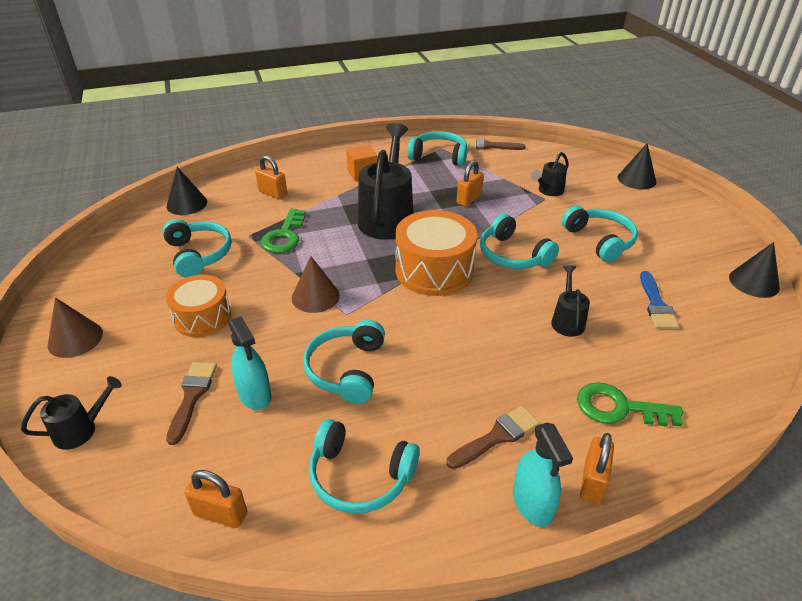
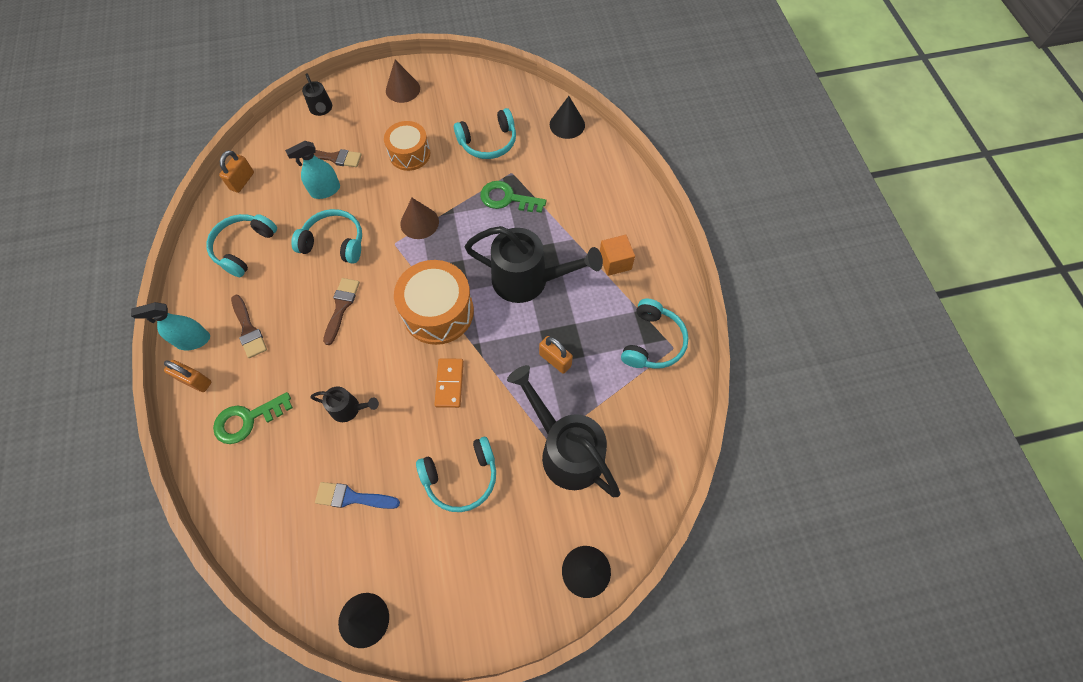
camera: 95 degrees right, 25 degrees up
orange padlock [255,155,287,199] -> none
brown brush [464,138,526,150] -> brown brush moved to [323,278,360,345]
turquoise headphones [480,214,559,269] -> orange domino [434,358,464,408]
black watering can [531,152,569,196] -> black watering can [507,365,620,497], size x2.06
green key [577,382,683,427] -> green key turned 135 degrees counterclockwise [213,392,293,444]

